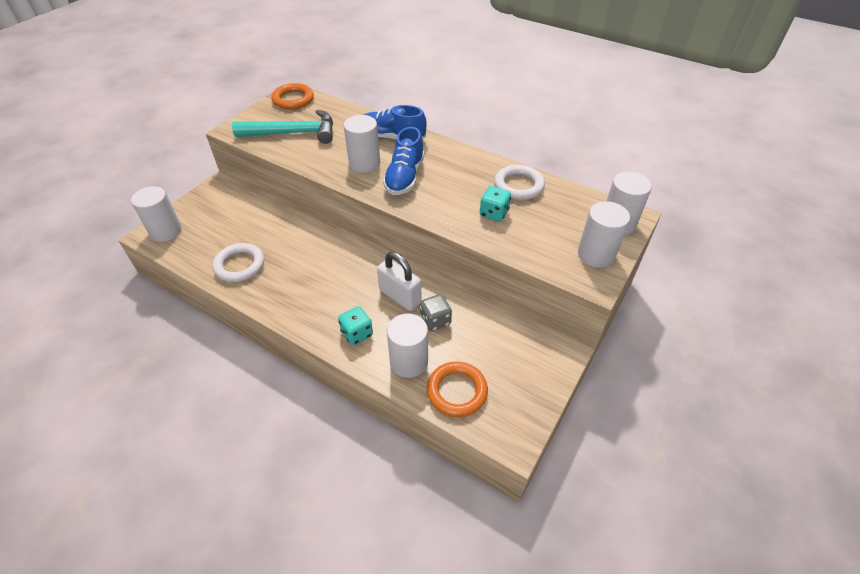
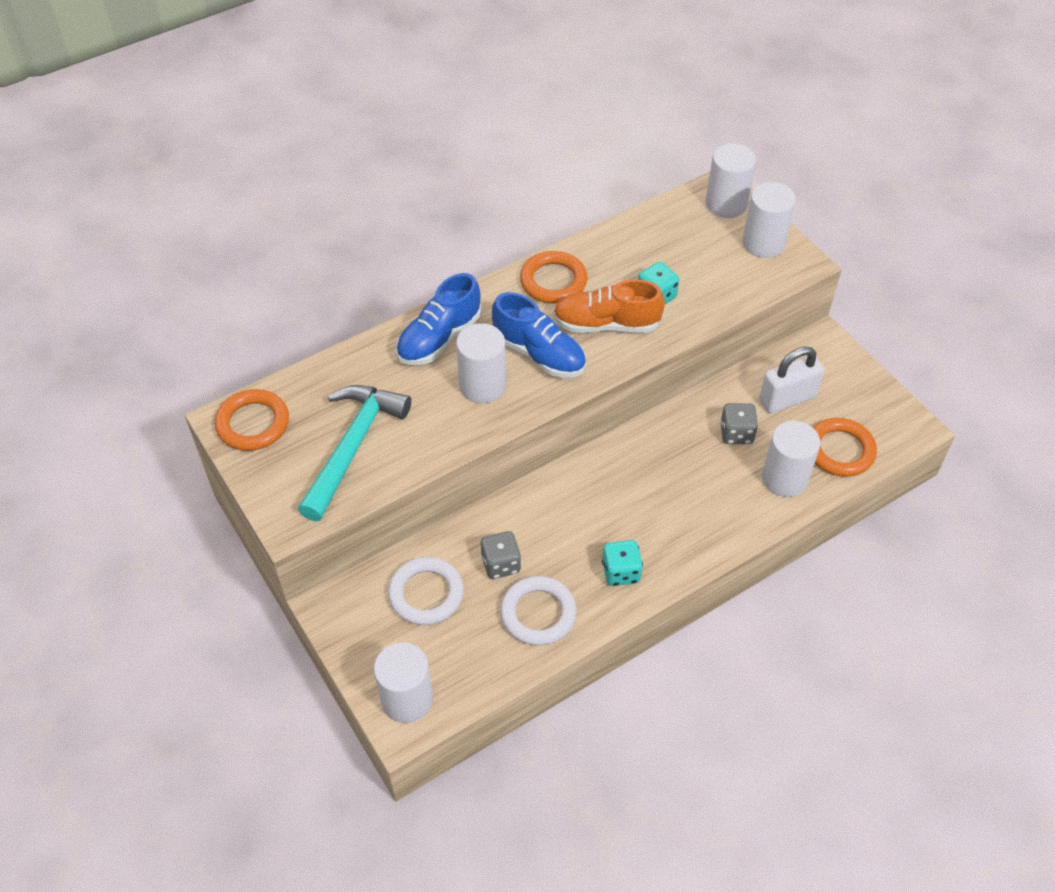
camera: 65 degrees left, 5 degrees up
turquoise dice [338,306,373,345] -> turquoise dice moved to [602,540,643,586]
white padlock [377,252,422,311] -> white padlock moved to [759,346,825,414]
white ring [494,165,545,200] -> white ring moved to [388,557,464,625]
none -> grey dice [481,531,521,579]
none -> orange ring [520,251,588,304]
none -> orange shoe [553,279,665,333]

